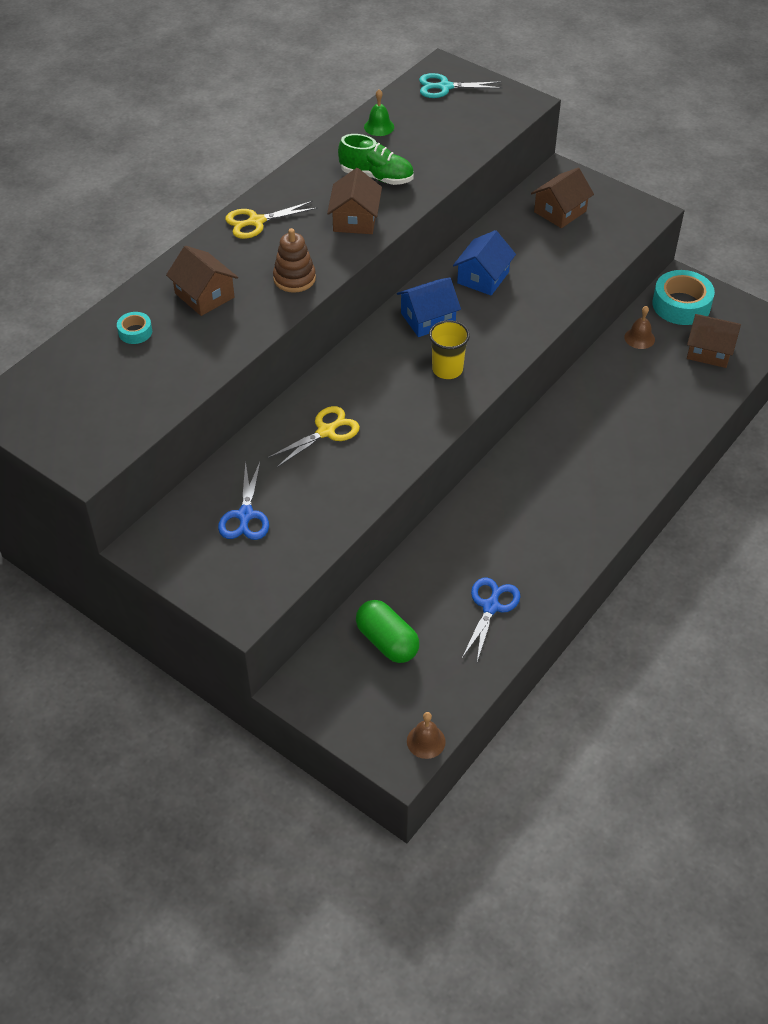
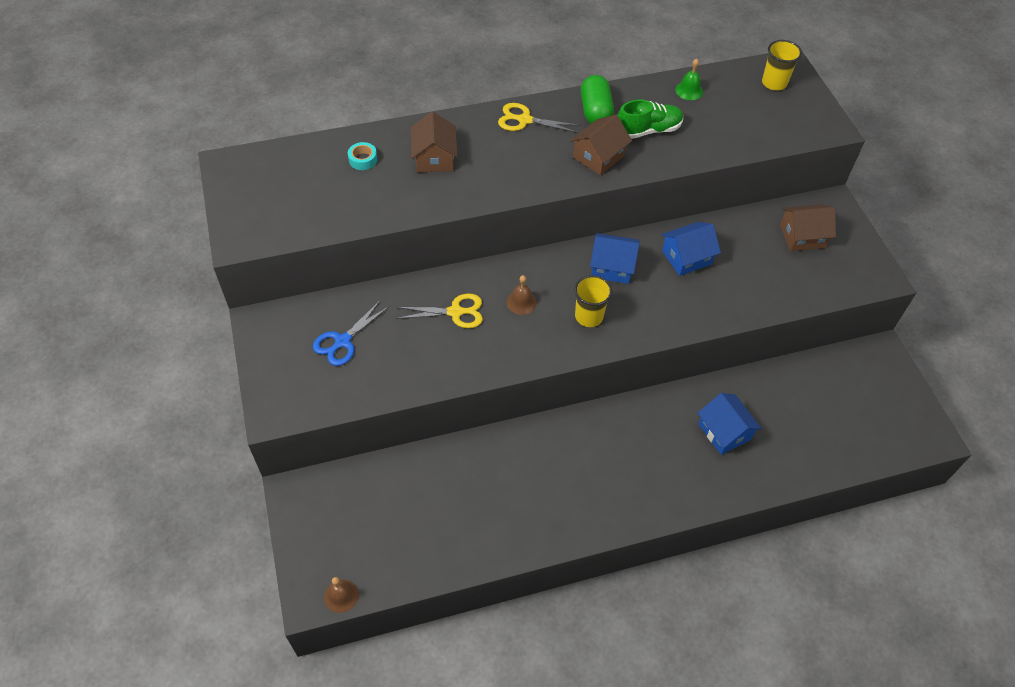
camera: 35 degrees right, 5 degrees up
brown stacking toy [273,228,316,293] -> none
green shoe [338,134,414,185] -> green shoe turned 75 degrees counterclockwise [618,100,683,139]
green capsule [356,600,420,663] -> green capsule moved to [581,75,614,124]
turquoise scissors [419,73,502,98] -> yellow cup [762,40,802,91]
blue scissors [462,578,520,662] -> none
brown bell [624,306,655,349] -> brown bell moved to [506,275,537,315]
turquoise tape [652,270,715,325] -> none
brown house [687,314,741,368] -> none
none -> blue house [698,393,762,455]

